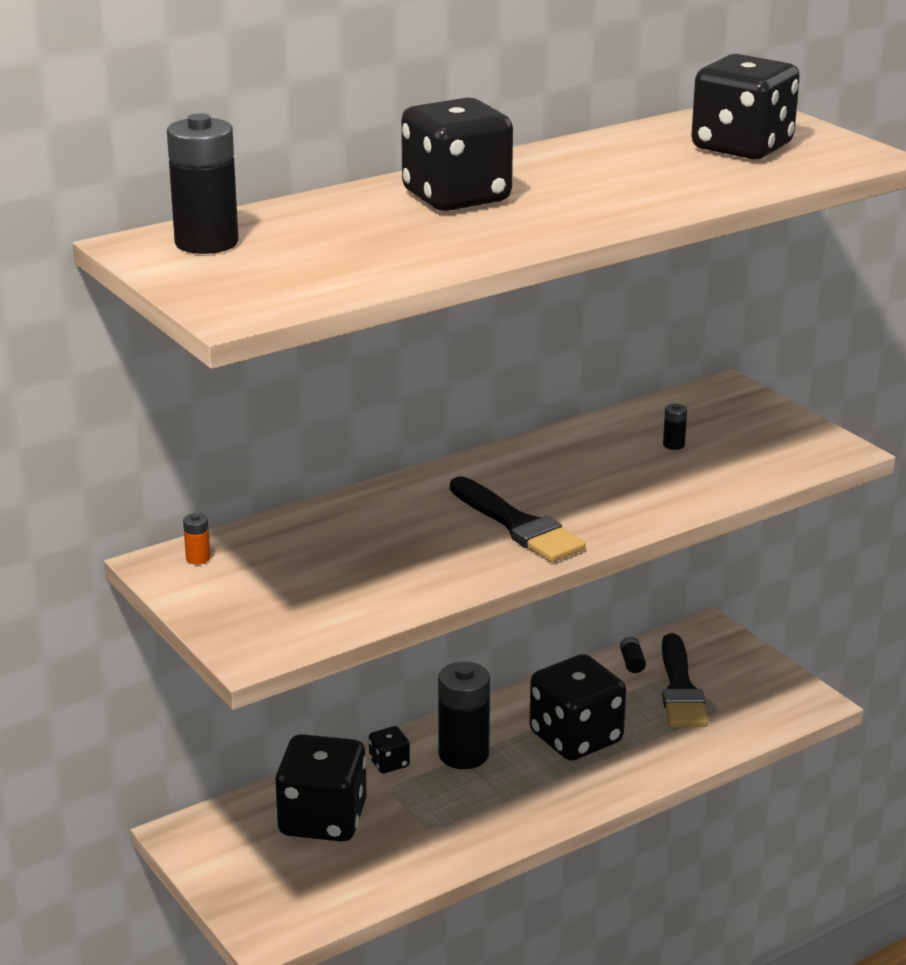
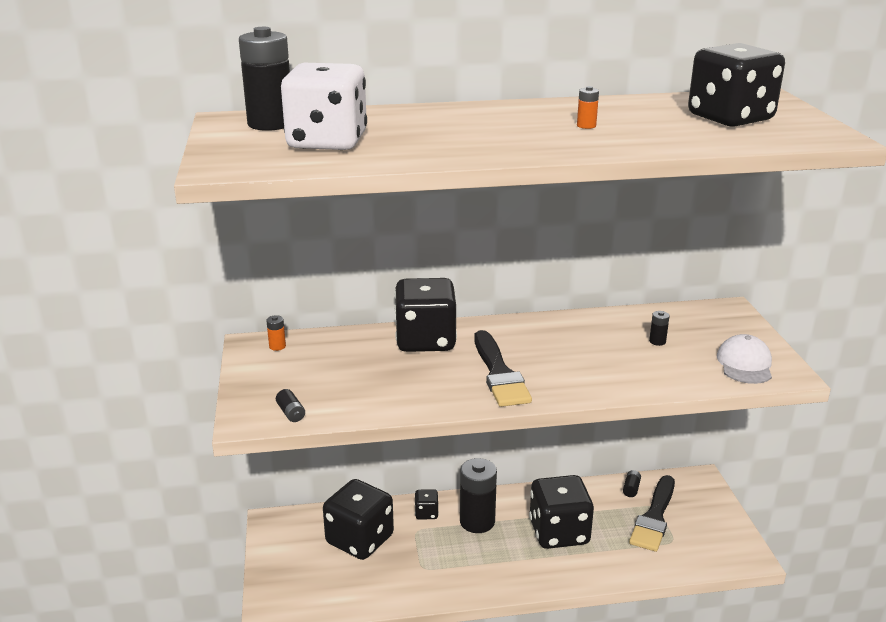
camera: 25 degrees right, 0 degrees up
black dice [401,98,513,211] -> black dice moved to [395,278,457,352]
none -> black battery [276,389,305,422]
none -> white dice [281,63,367,150]
none -> orange battery [577,86,599,129]
none -> white cap [717,334,772,384]

